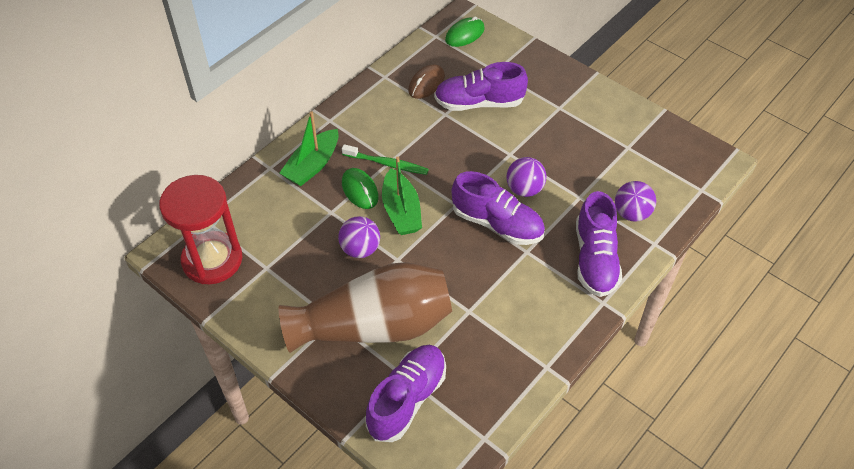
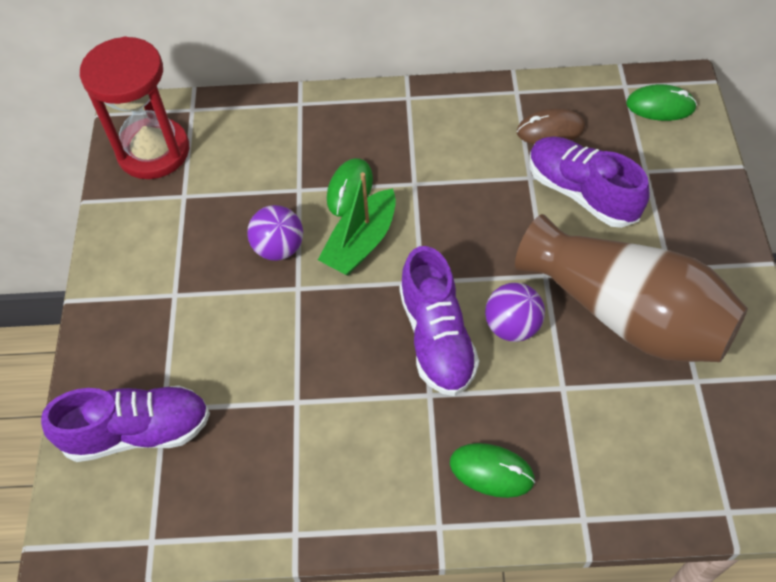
camera: 50 degrees right, 5 degrees up
brown vase [279,262,452,353] -> brown vase moved to [515,214,748,362]
green boat [280,111,339,186] -> none
green toothbrush [342,144,429,175] -> none
purple shoe [576,191,622,297] -> green mouse [450,443,535,498]
purple ball [615,181,656,222] -> none

